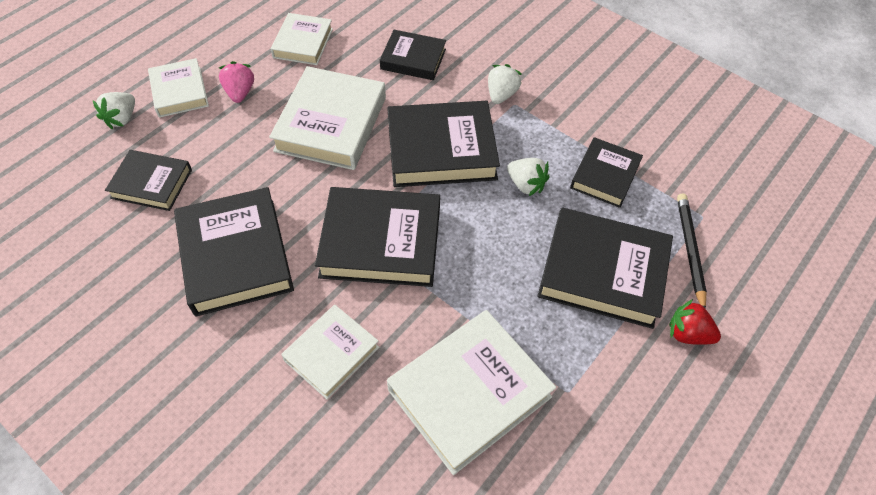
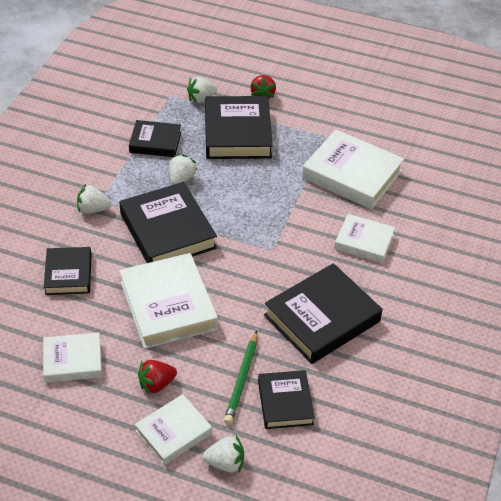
camera: 110 degrees left, 10 degrees down
pink strawberry [219,61,254,103] -> red strawberry [138,360,177,395]
white book [269,66,386,170] -> white book turned 75 degrees clockwise [119,253,218,349]
black book [315,187,440,287] -> none
black pencil [677,194,707,309] -> white strawberry [187,77,217,103]
none -> green pencil [224,331,257,425]

